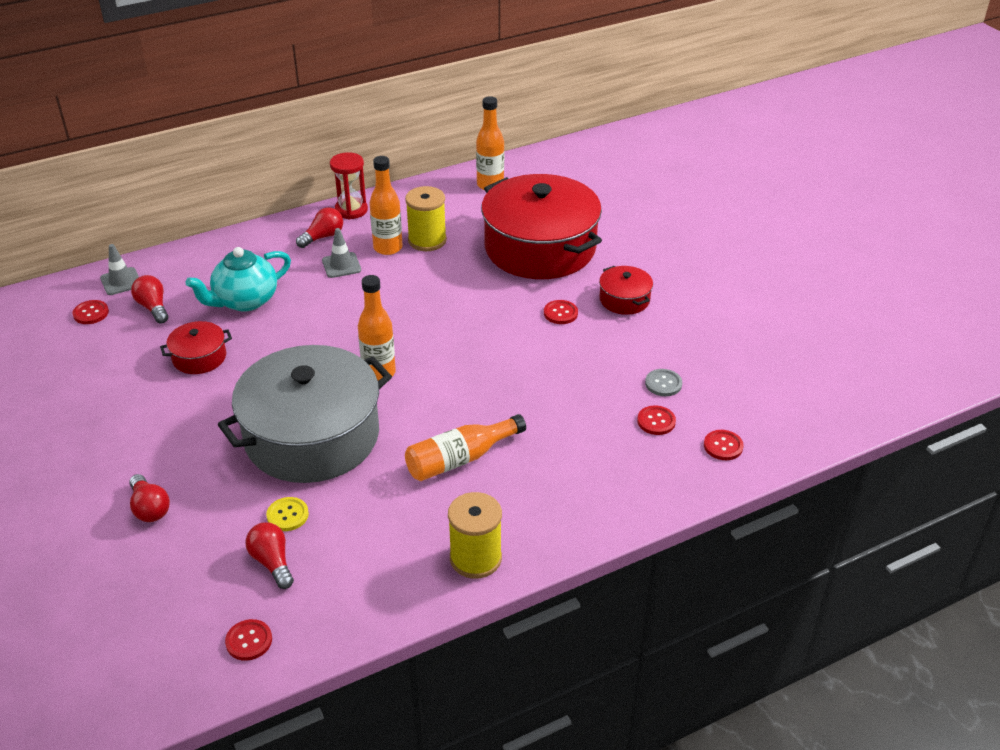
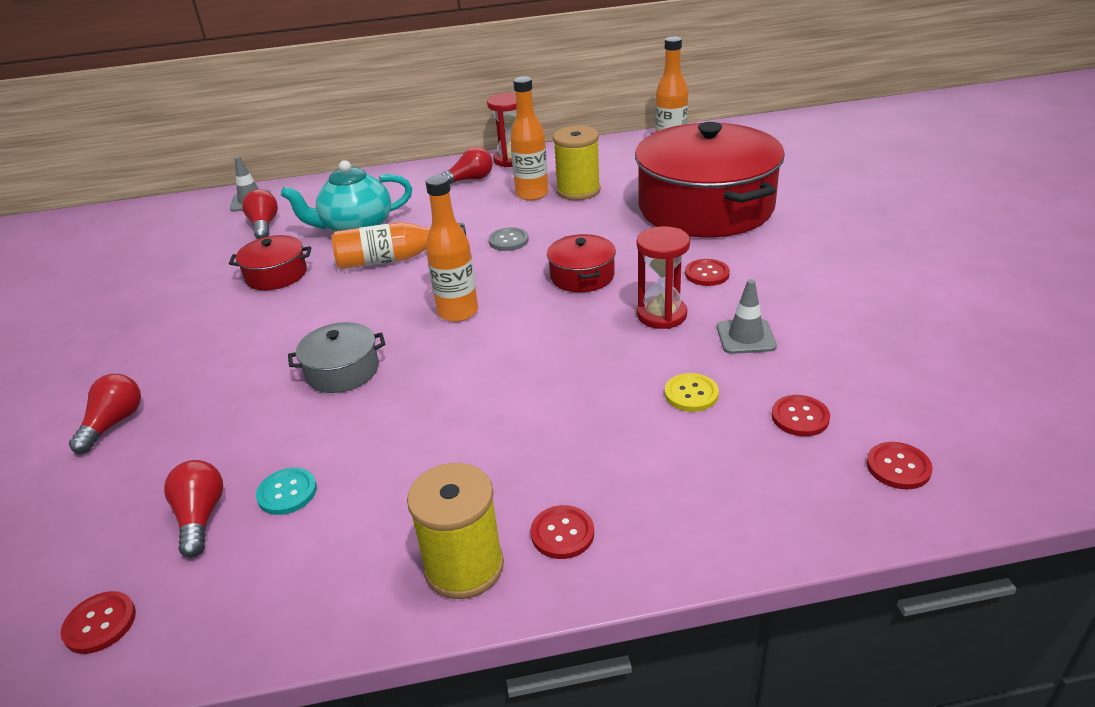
camera: 20 degrees right, 5 degrees down
red button [72,300,109,324] -> red button moved to [531,505,594,559]
red light bulb [129,474,170,522] -> red light bulb turned 150 degrees counterclockwise [69,374,141,454]
grey pot [218,345,392,483] -> grey pot [288,322,385,393], size x0.43
yellow button [266,497,309,531] -> yellow button moved to [665,373,719,412]
grey traffic cone [322,228,361,278] -> grey traffic cone moved to [717,279,777,354]
orange bottle [405,414,526,481] -> orange bottle moved to [331,222,466,269]
red pot [599,266,653,315] -> red pot moved to [547,234,616,292]
grey button [645,369,682,396] -> grey button moved to [489,227,529,251]
none -> turquoise button [256,468,317,515]
none -> red hourglass [637,226,690,329]

